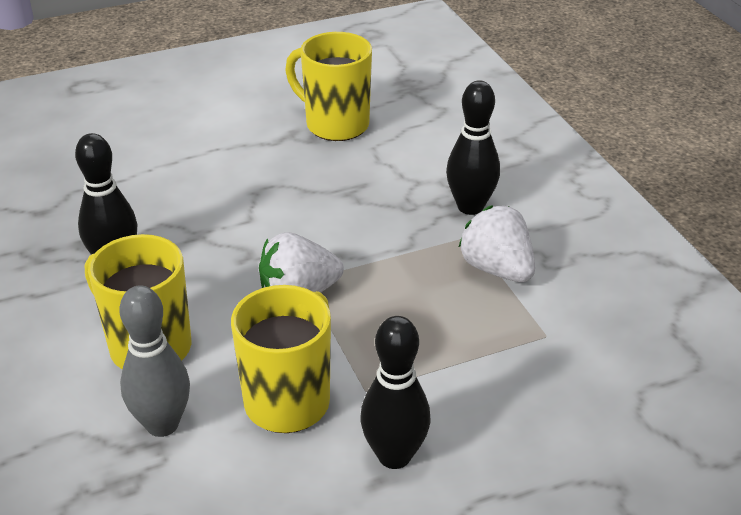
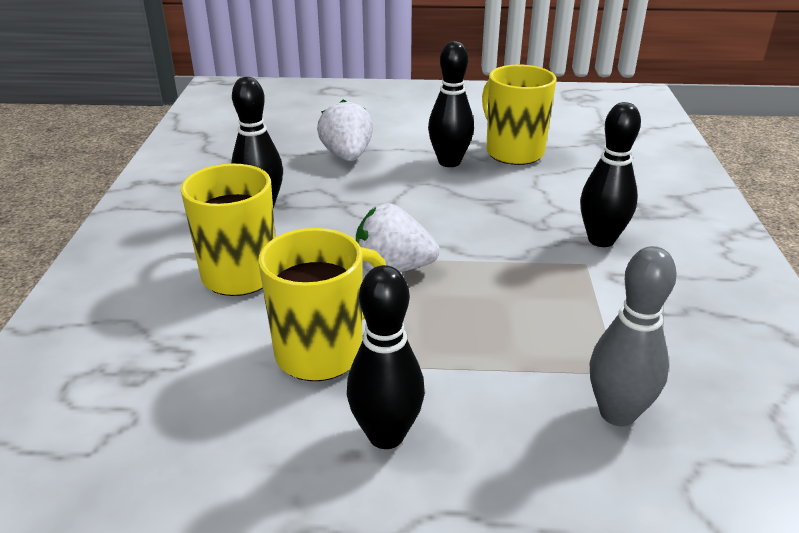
camera: 25 degrees right, 5 degrees down
grey bowling pin [119,286,190,437] -> grey bowling pin moved to [590,246,677,426]
white strawberry [458,206,535,282] -> white strawberry moved to [317,99,373,161]
none -> black bowling pin [428,41,474,167]

